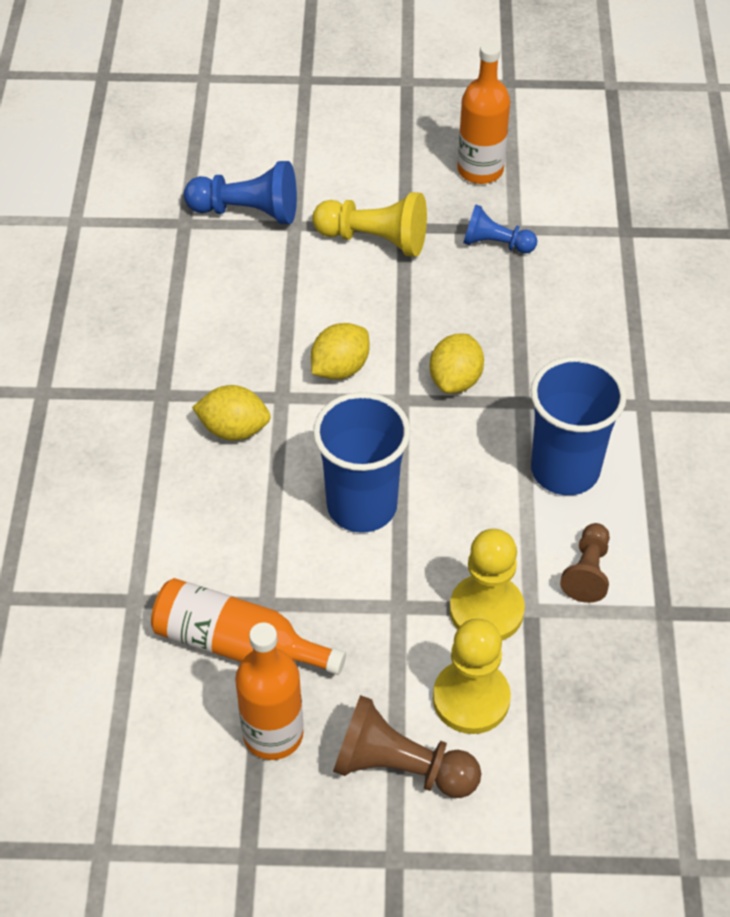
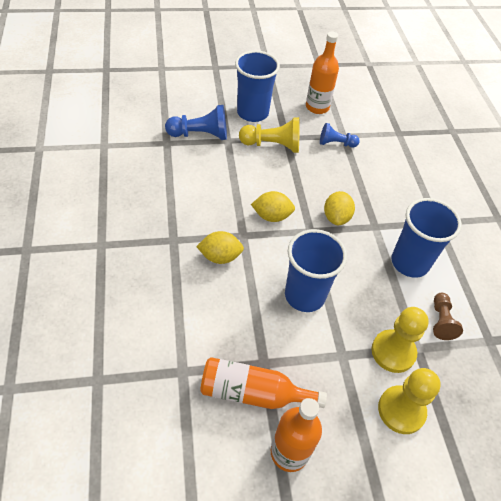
camera: 15 degrees left, 0 degrees up
yellow lemon [311,323,369,380] -> yellow lemon turned 60 degrees clockwise [251,191,295,222]
brown pawn [333,695,481,798] -> none
none -> blue cup [235,50,280,122]

